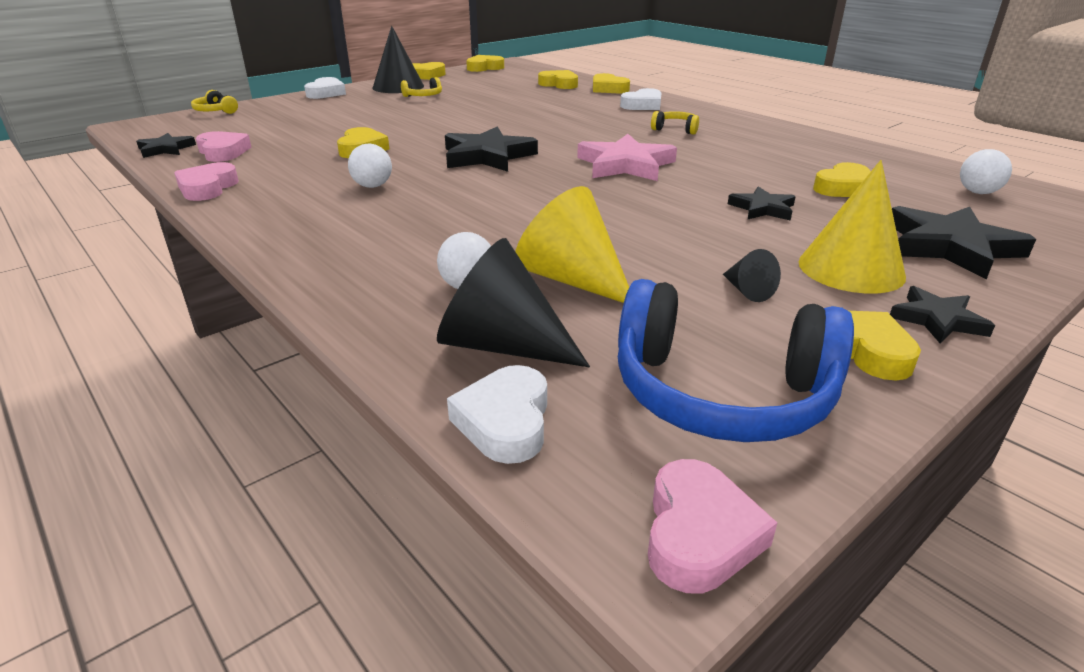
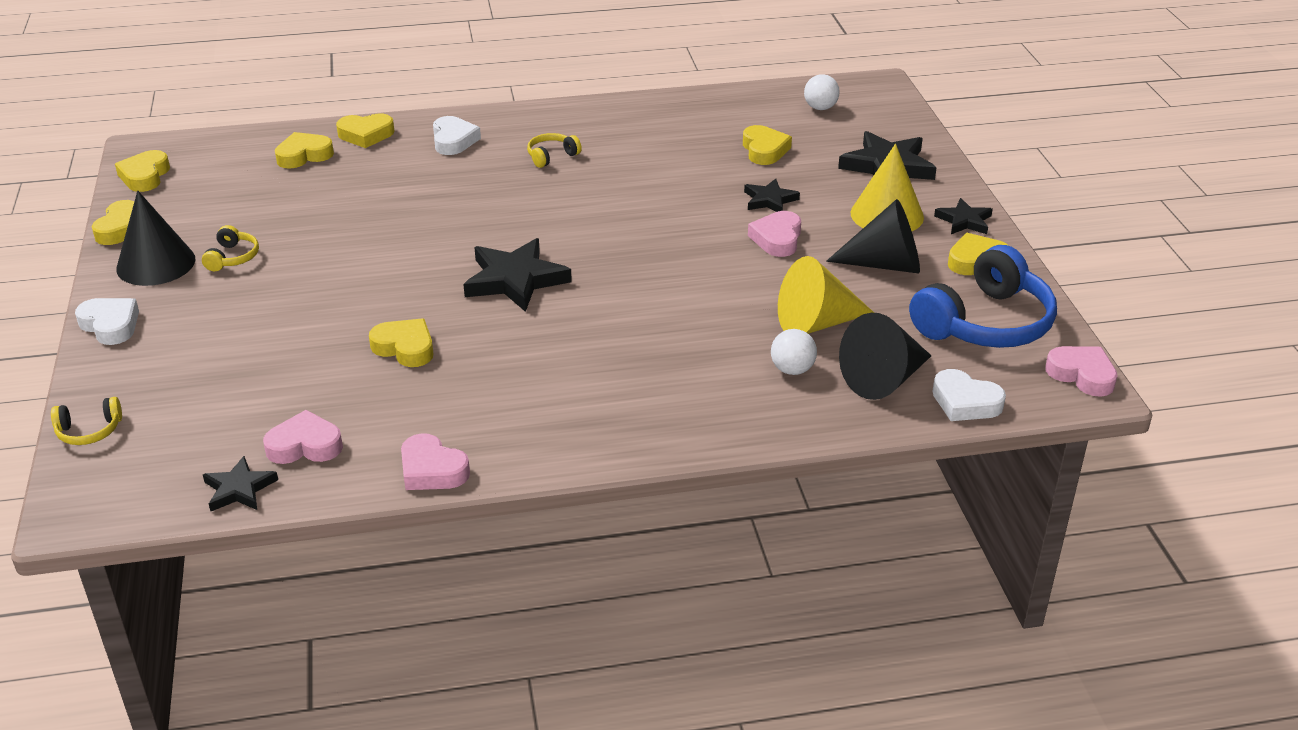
camera: 60 degrees left, 5 degrees up
white ball [348,144,392,188] -> none
pink star [577,134,677,181] -> none
black cone [723,249,781,302] -> black cone [826,199,920,274], size x2.07
none -> pink heart [748,211,801,257]

